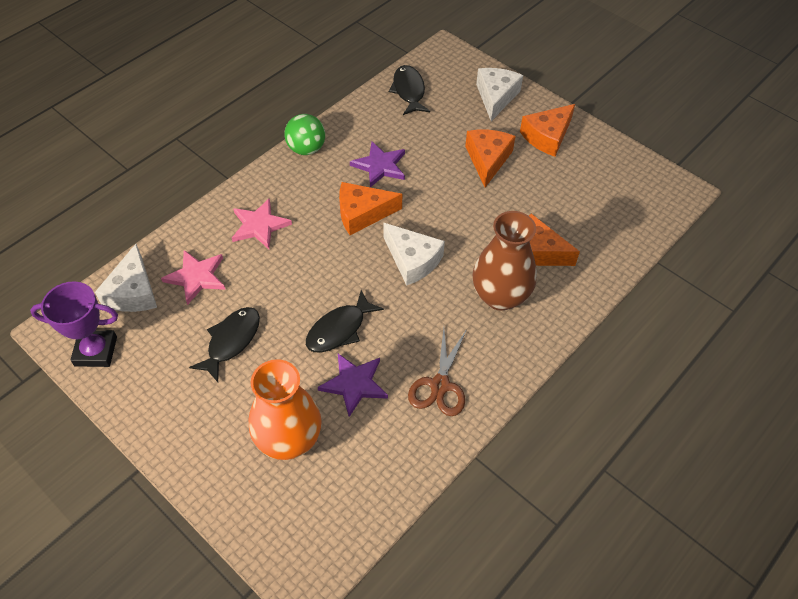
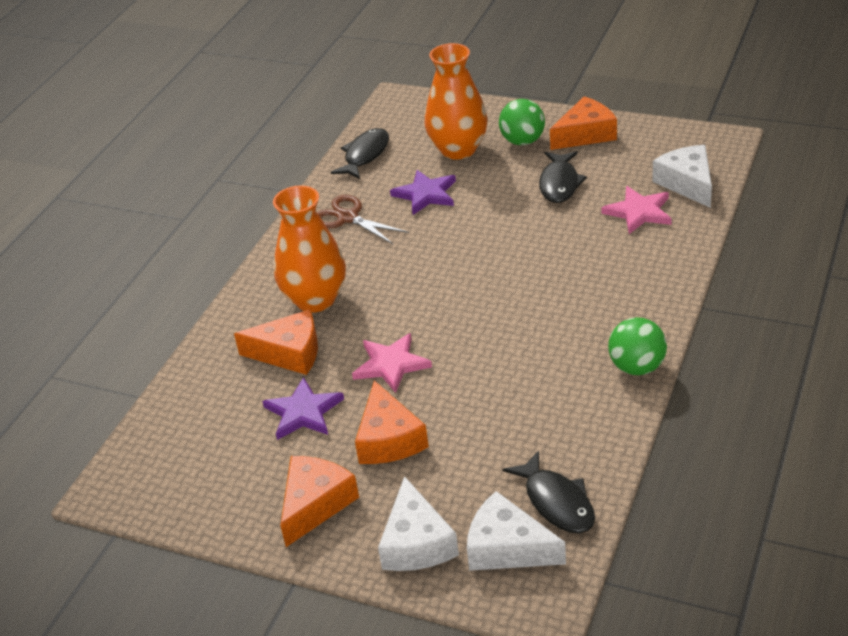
camera: 165 degrees right, 15 degrees down
purple trophy [30,281,118,367] -> none
pink star [232,198,292,249] -> pink star moved to [352,333,432,393]
black fish [306,290,384,353] -> black fish moved to [331,128,389,179]
orange cheese [339,182,402,235] -> orange cheese moved to [550,96,617,150]
purple star [350,142,405,187] -> purple star moved to [262,377,344,440]
white cheese [383,223,445,286] -> white cheese moved to [467,491,566,571]
brown scissors [408,328,467,416] -> brown scissors turned 45 degrees counterclockwise [317,195,409,244]
brown vase [472,211,537,311] -> orange vase [273,186,346,313]
none -> green ball [499,99,545,145]

